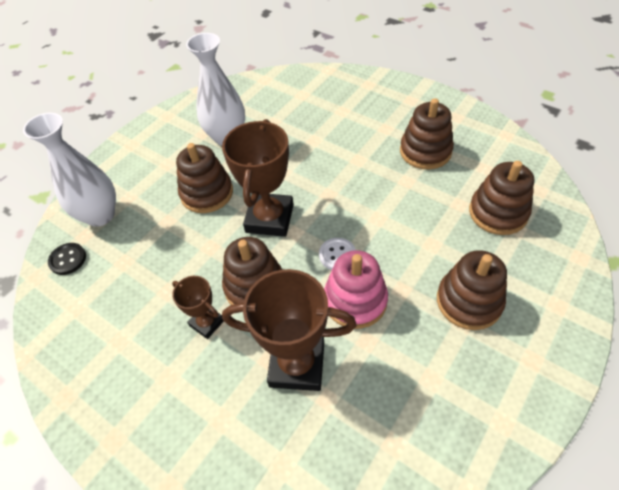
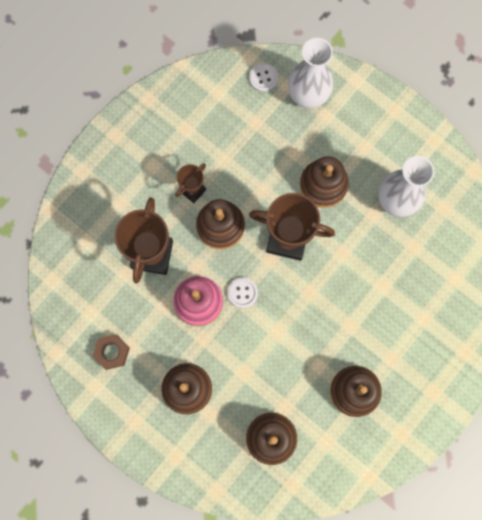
camera: 90 degrees right, 25 degrees up
black button [48,243,86,275] -> white button [249,63,278,92]
none -> brown nut [93,334,130,370]

